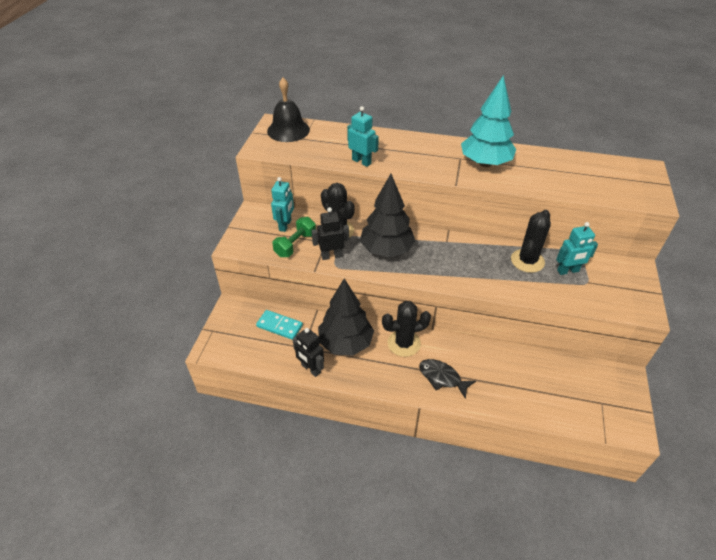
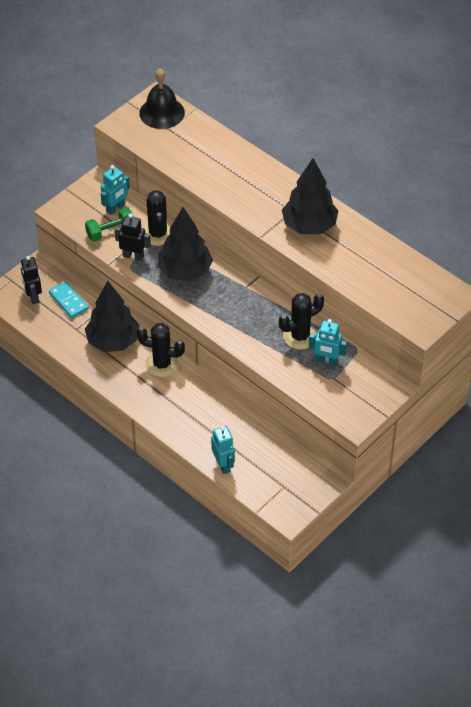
camera: 30 degrees right, 5 degrees up
black robot [293,328,324,377] -> black robot moved to [21,256,42,304]
turquoise robot [347,106,379,167] -> turquoise robot moved to [211,426,235,474]
black fish [419,359,476,399] -> none
turquoise tree [461,75,516,167] -> black tree [282,158,338,234]

